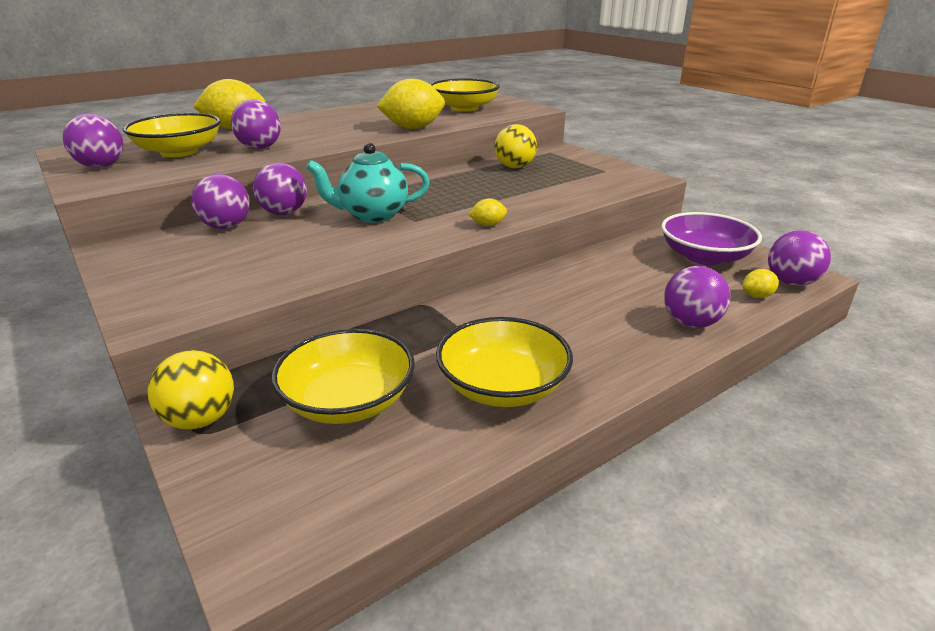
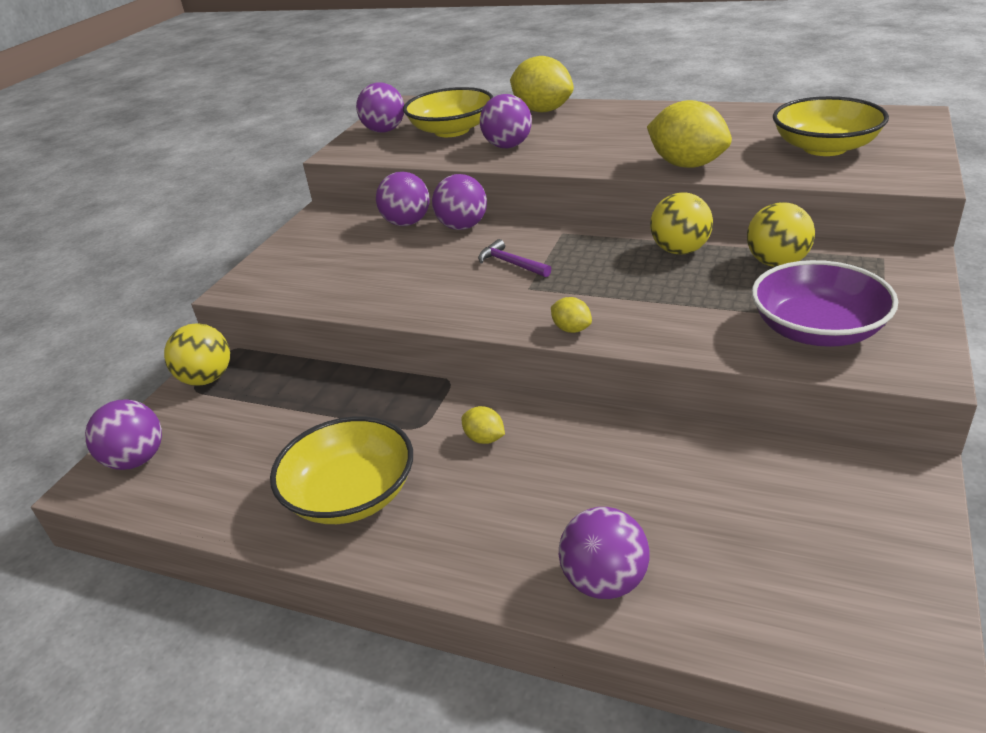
camera: 60 degrees right, 5 degrees up
yellow bowl [271,328,415,424] -> none
turquoise teapot [306,143,430,223] -> purple hammer [478,239,551,277]
purple bowl [661,212,762,265] -> purple bowl moved to [752,260,898,347]
yellow lemon [743,269,779,298] -> yellow lemon moved to [461,406,505,444]
purple ball [768,231,831,286] -> purple ball moved to [85,399,162,470]
none -> yellow ball [650,193,713,255]

